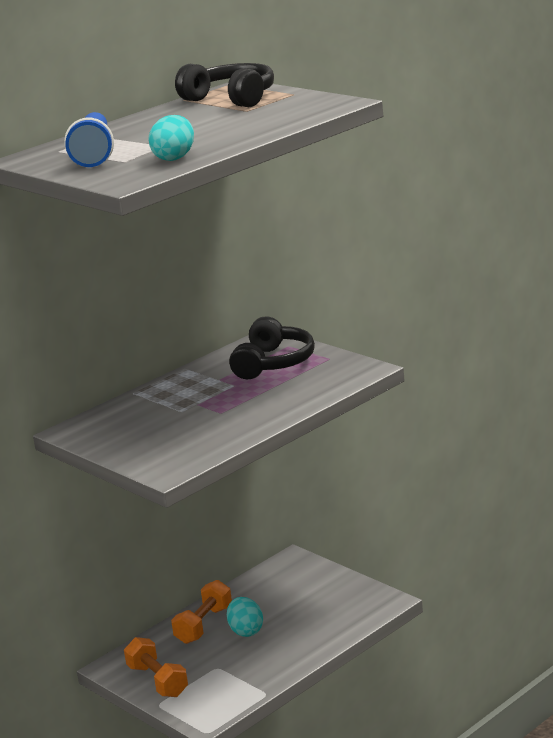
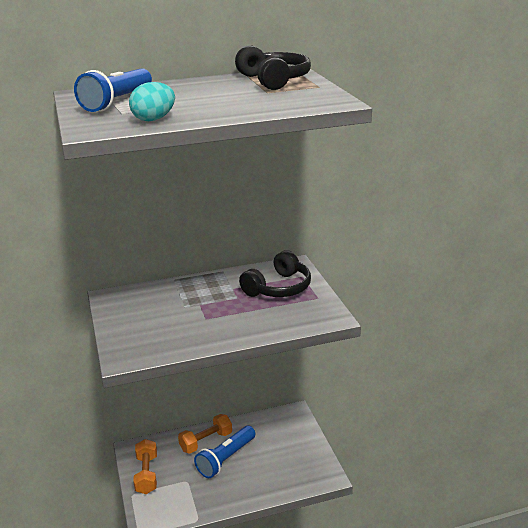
camera: 25 degrees right, 5 degrees up
turquoise egg [227,597,263,637] -> blue flashlight [194,426,255,478]

